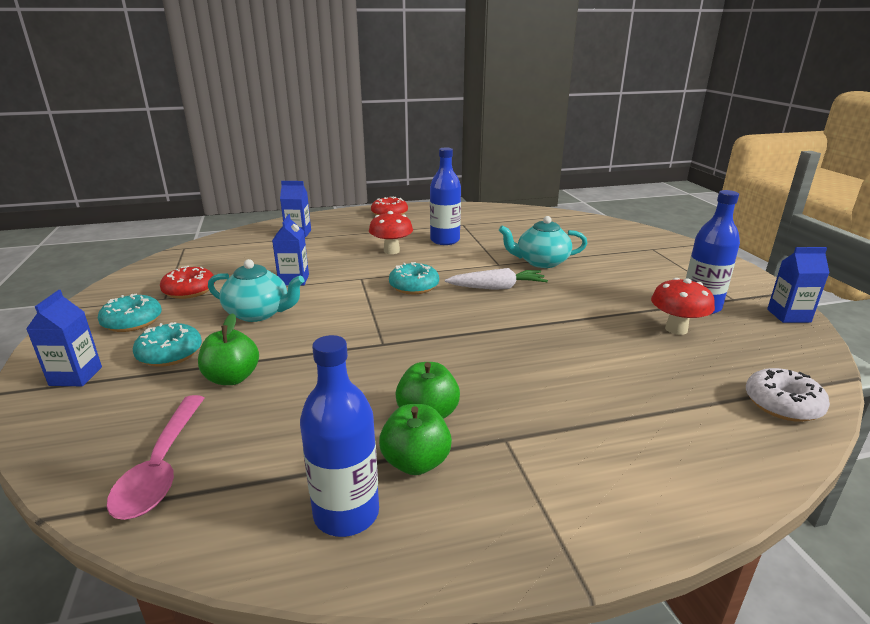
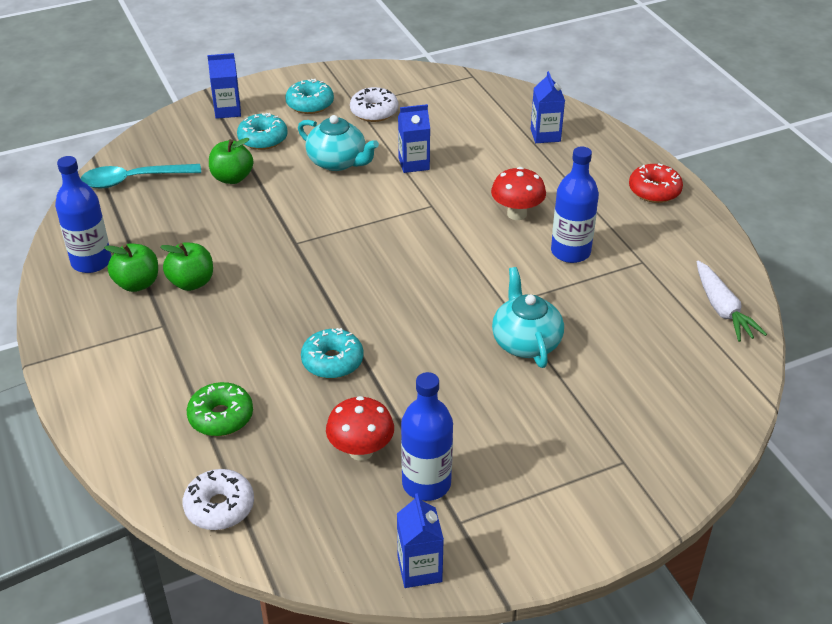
camera: 80 degrees right, 15 degrees up
pink spoon [107,395,204,520] -> turquoise spoon [81,164,201,188]
red donut [160,266,214,299] -> white donut [350,87,398,122]
turquoise teapot [208,259,304,322] -> turquoise teapot turned 60 degrees counterclockwise [298,115,379,171]
turquoise donut [389,262,439,294] -> turquoise donut moved to [301,328,364,379]
white carrot [445,268,548,290] -> white carrot moved to [697,261,767,342]
none -> green donut [187,382,253,436]

